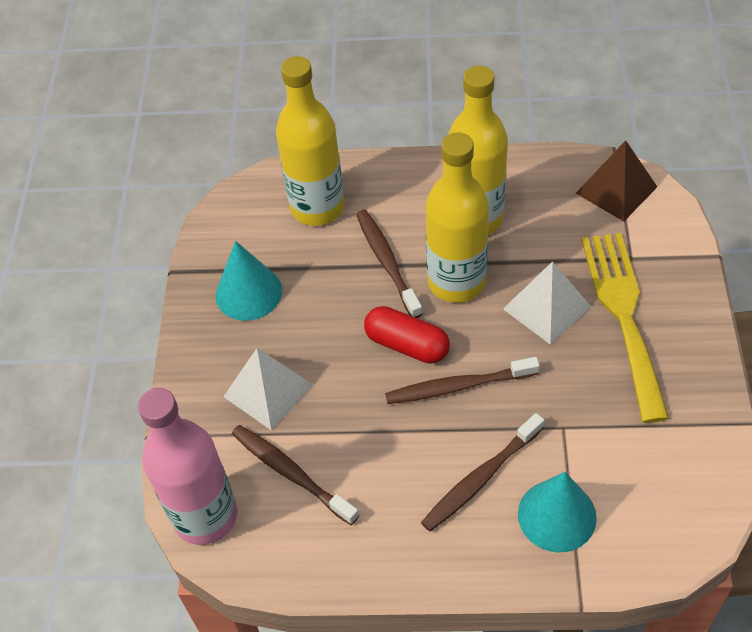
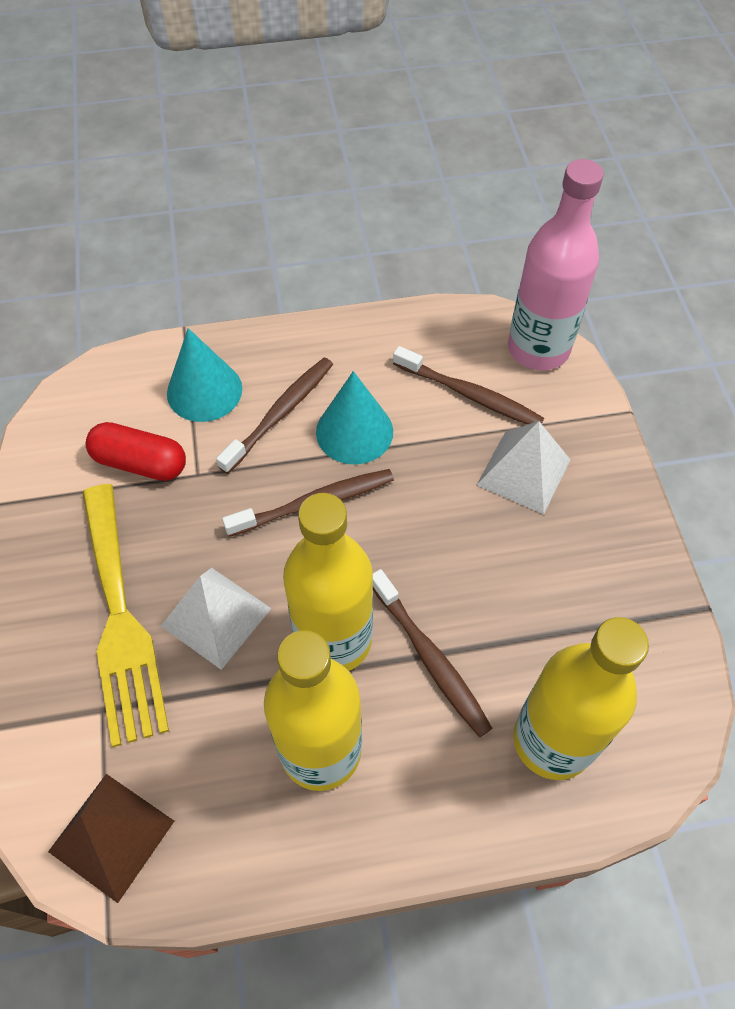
camera: 165 degrees right, 5 degrees up
turquoise cone [216,241,282,321] -> turquoise cone moved to [316,371,393,465]
red capsule [364,306,450,364] -> red capsule moved to [86,422,186,481]

